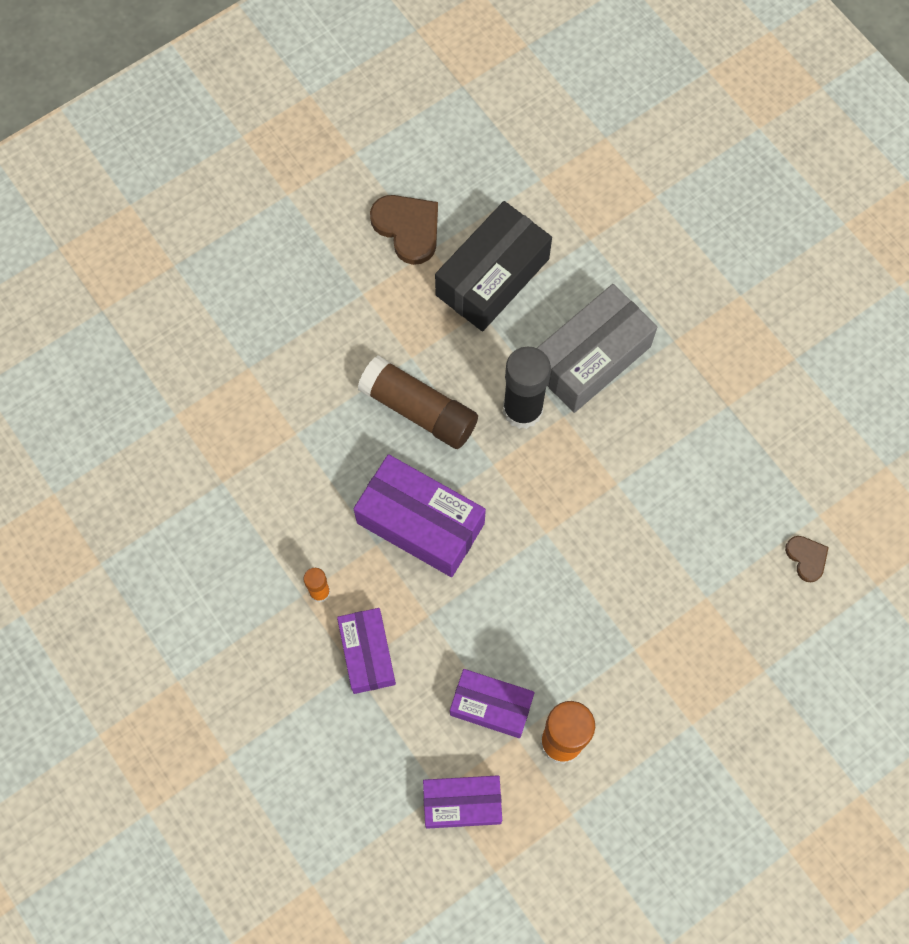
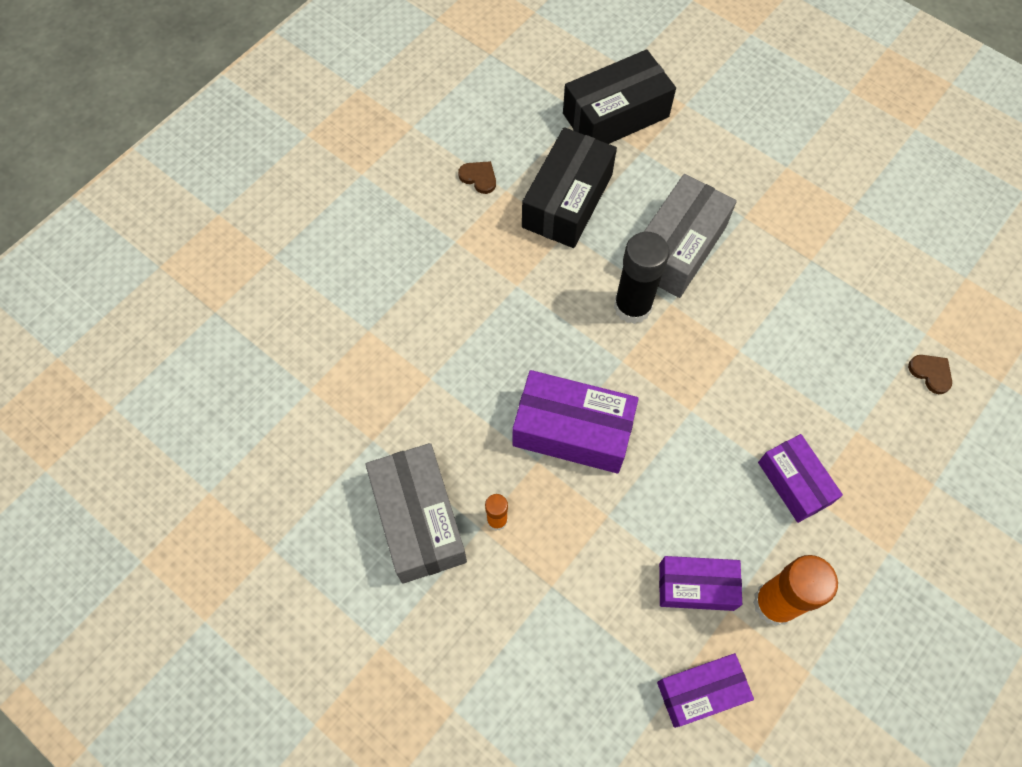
camera: 15 degrees left, 5 degrees down
purple box [337,608,396,694] -> purple box moved to [758,434,843,523]
brown glue stick [358,356,478,449] -> none
brown heart [370,195,438,265] -> brown heart [458,161,496,194], size x0.56
none -> grey box [365,443,467,584]
none -> black box [563,49,676,144]

